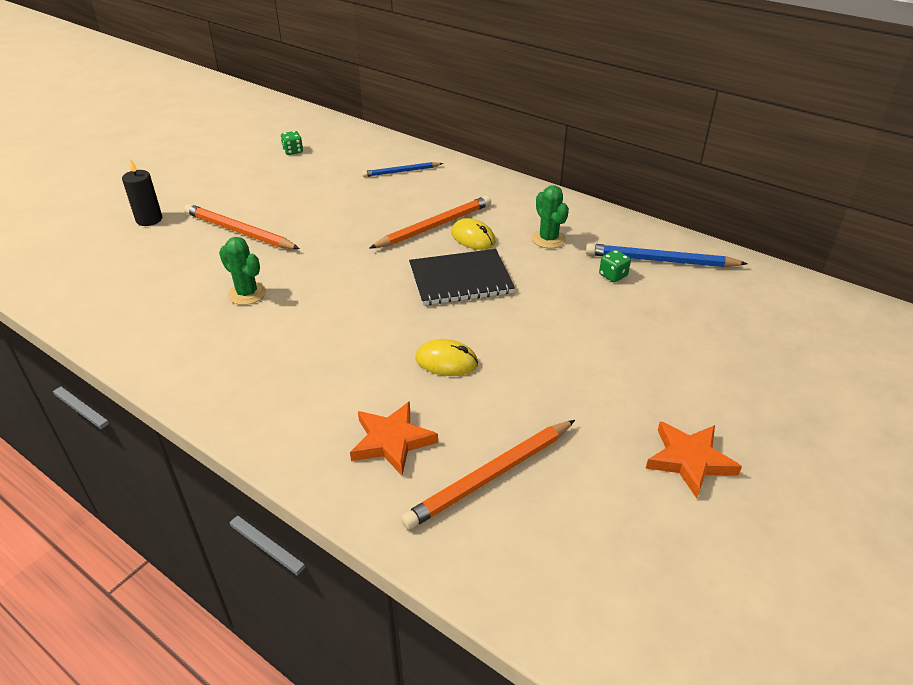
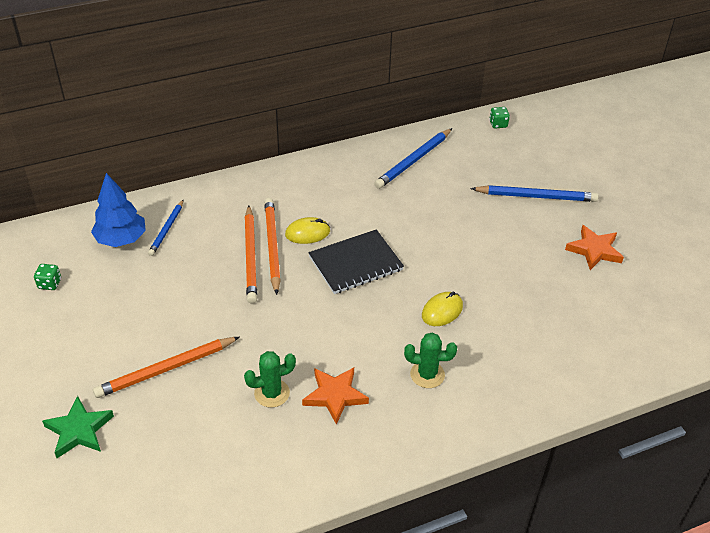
camera: 60 degrees left, 5 degrees up
black candle [122,159,162,226] -> green star [42,396,114,458]
orange star [350,401,438,476] -> orange star moved to [302,367,369,425]
orange pencil [401,420,575,530] -> orange pencil moved to [245,206,257,304]
black notebook [409,249,515,305] -> black notebook turned 45 degrees clockwise [308,229,404,294]
green cactus [532,185,569,248] -> green cactus moved to [404,333,457,388]
green dice [599,250,631,282] -> green dice moved to [489,107,510,129]
none -> blue tree [91,173,146,247]
none -> blue pencil [470,185,599,202]

